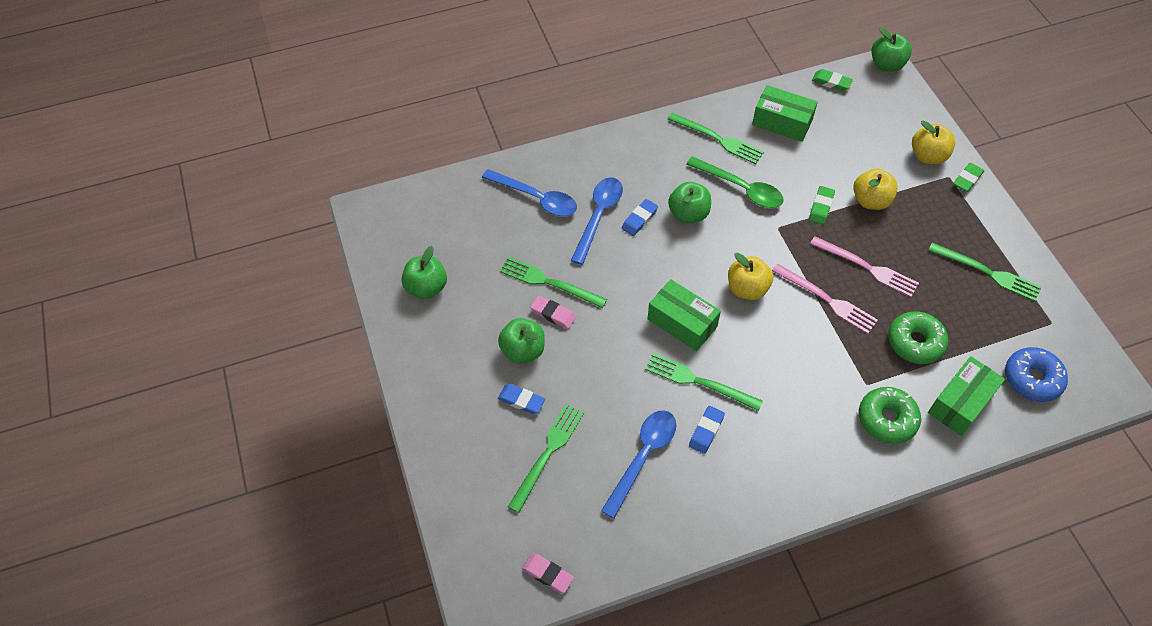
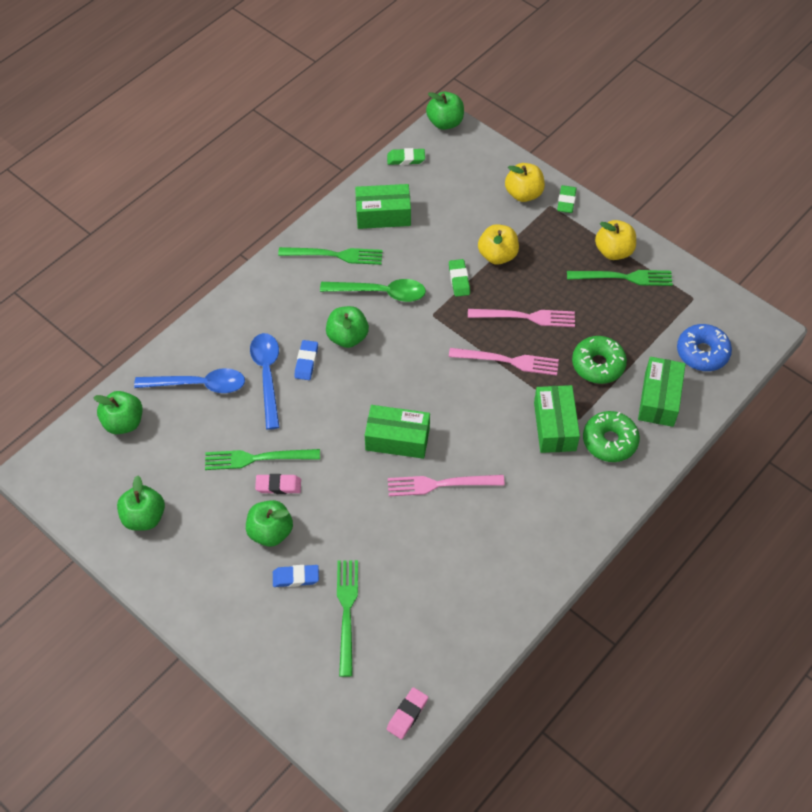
camera: 30 degrees left, 0 degrees up
pink eraser [522,553,574,593] -> pink eraser turned 60 degrees counterclockwise [387,687,428,739]
blue spoon [601,410,677,519] -> none
green fork [645,353,763,411] -> pink fork [388,475,505,496]
blue eraser [689,406,725,454] -> none
yellow apple [728,253,773,300] -> yellow apple moved to [595,220,636,260]
none -> green apple [93,391,143,434]
none -> green box [534,385,580,453]

